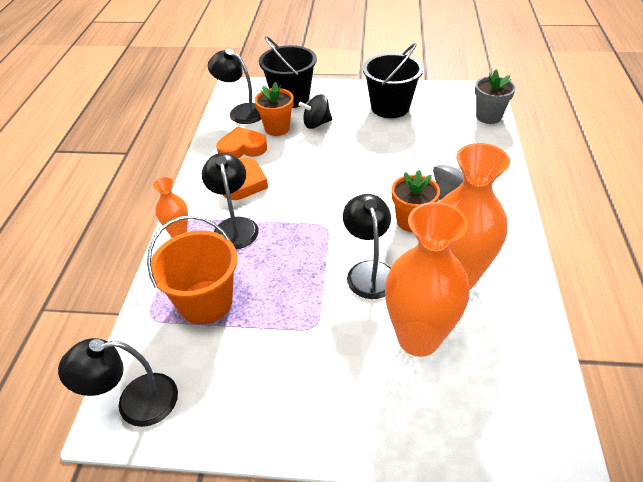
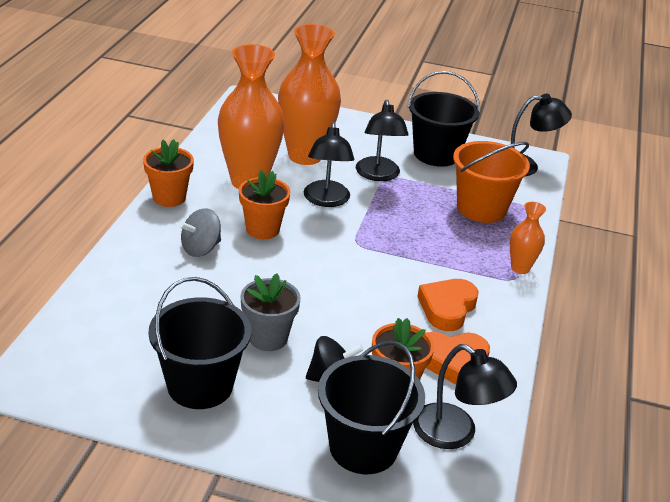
camera: 175 degrees left, 10 degrees down
black lamp [202,153,259,249] -> black lamp moved to [356,100,409,181]
grey flower pot [475,70,516,124] -> grey flower pot moved to [240,273,301,351]
none -> orange flower pot [143,139,194,207]
none -> black bucket [408,71,480,167]

